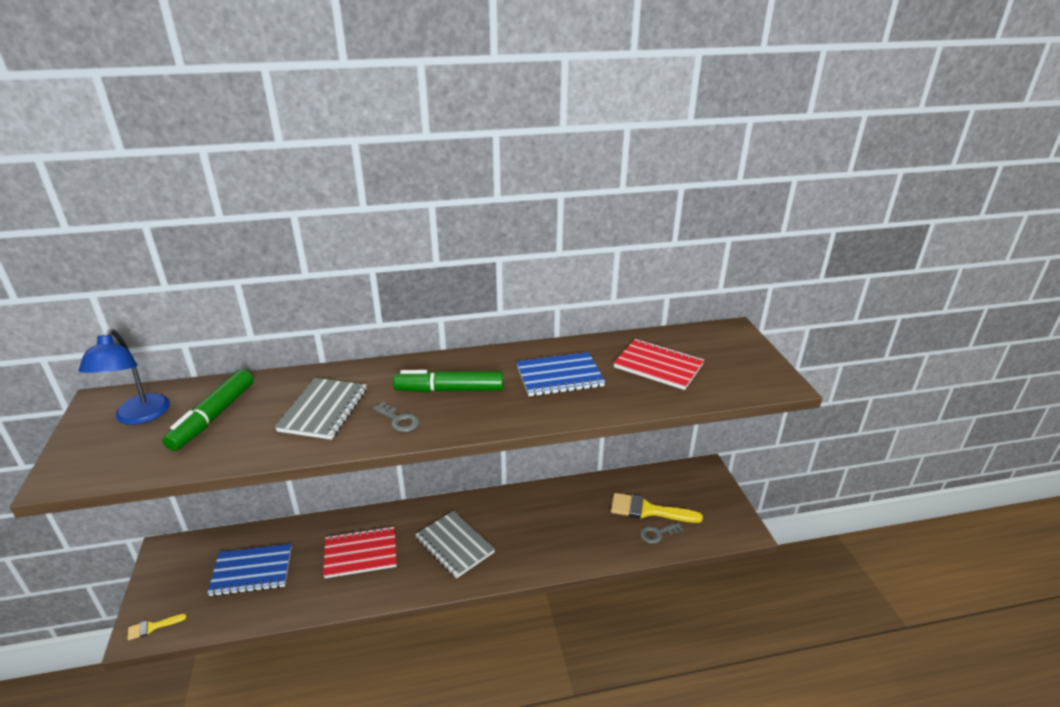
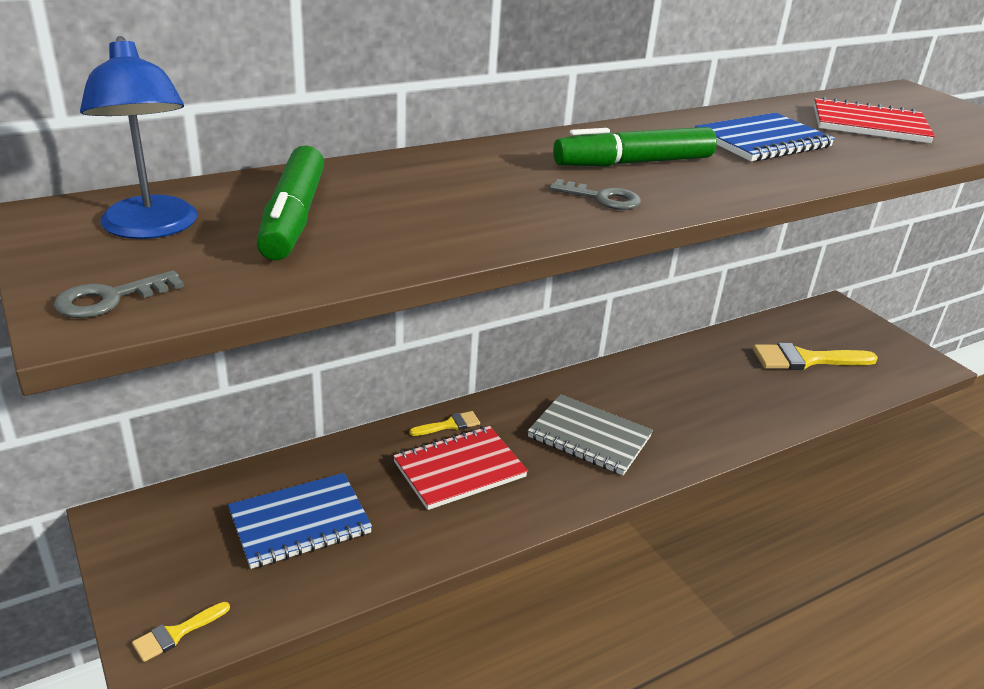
camera: 20 degrees left, 0 degrees up
grey notebook [275,378,367,440] -> none
grey key [640,522,684,544] -> grey key moved to [54,270,184,318]
none -> yellow brush [409,411,480,436]

